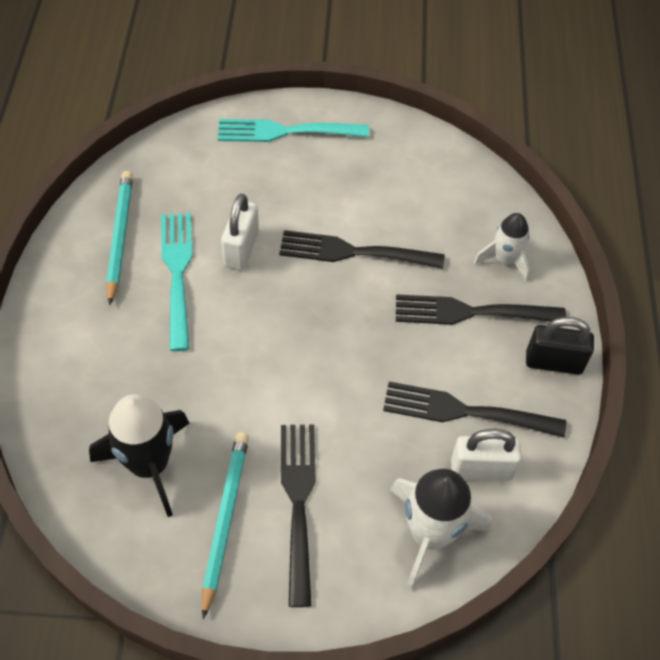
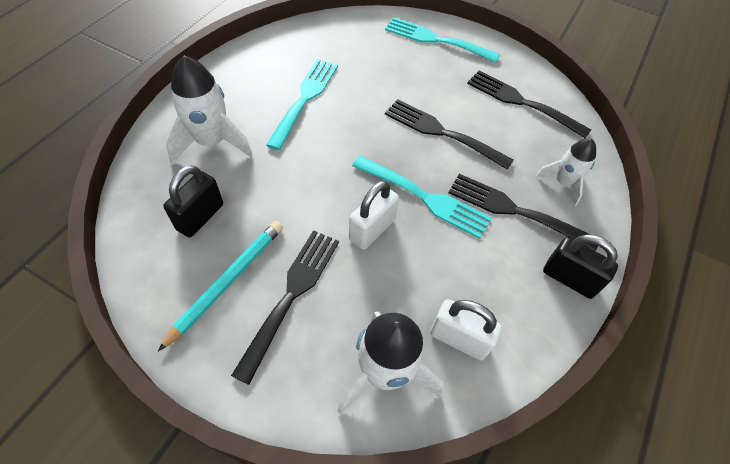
camera: 25 degrees right, 0 degrees up
black rocket [89,394,189,517] -> black padlock [163,165,223,238]
turquoise pencil [106,171,133,305] -> none
white padlock [221,194,259,270] -> white padlock moved to [349,181,399,250]
black fork [383,382,566,438] -> black fork moved to [467,70,591,138]
none -> white rocket [166,56,253,163]
none -> turquoise fork [352,156,492,239]

